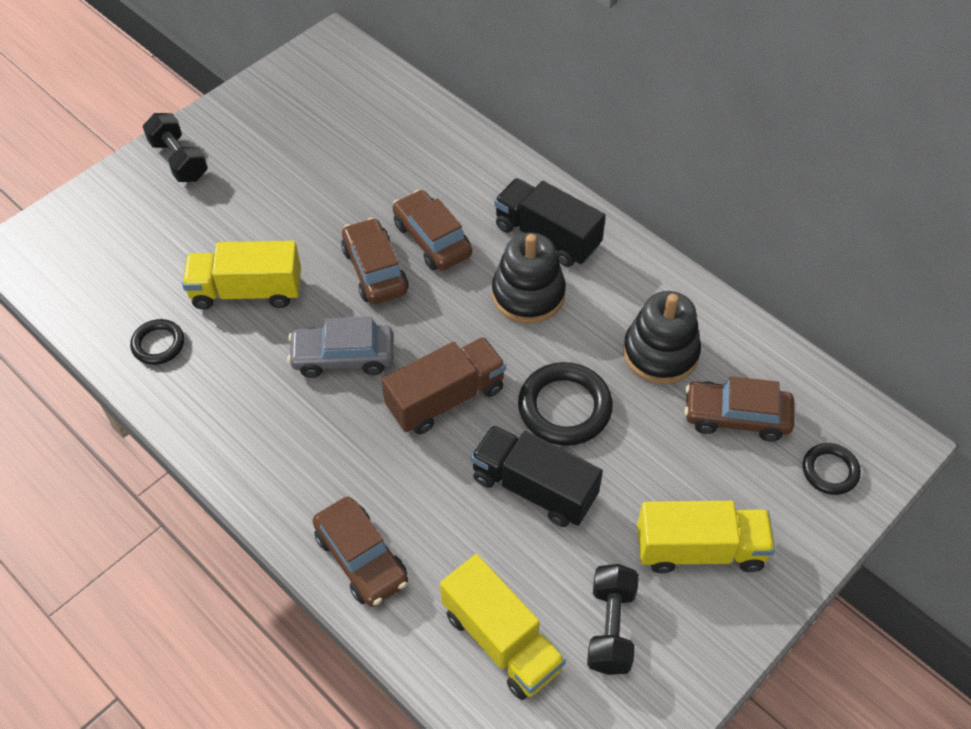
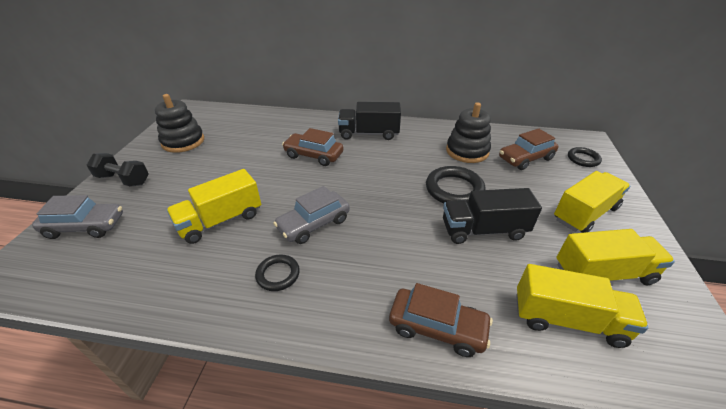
camera: 35 degrees left, 15 degrees down
black ring [130,319,184,365] -> black ring moved to [255,255,300,291]
brown car [341,218,409,304] -> none
brown truck [382,337,506,434] -> none
black stacking toy [492,233,566,324] -> black stacking toy moved to [155,94,204,153]
black dumbbell [587,564,639,675] -> yellow truck [556,229,675,285]
none -> grey car [32,195,123,239]

